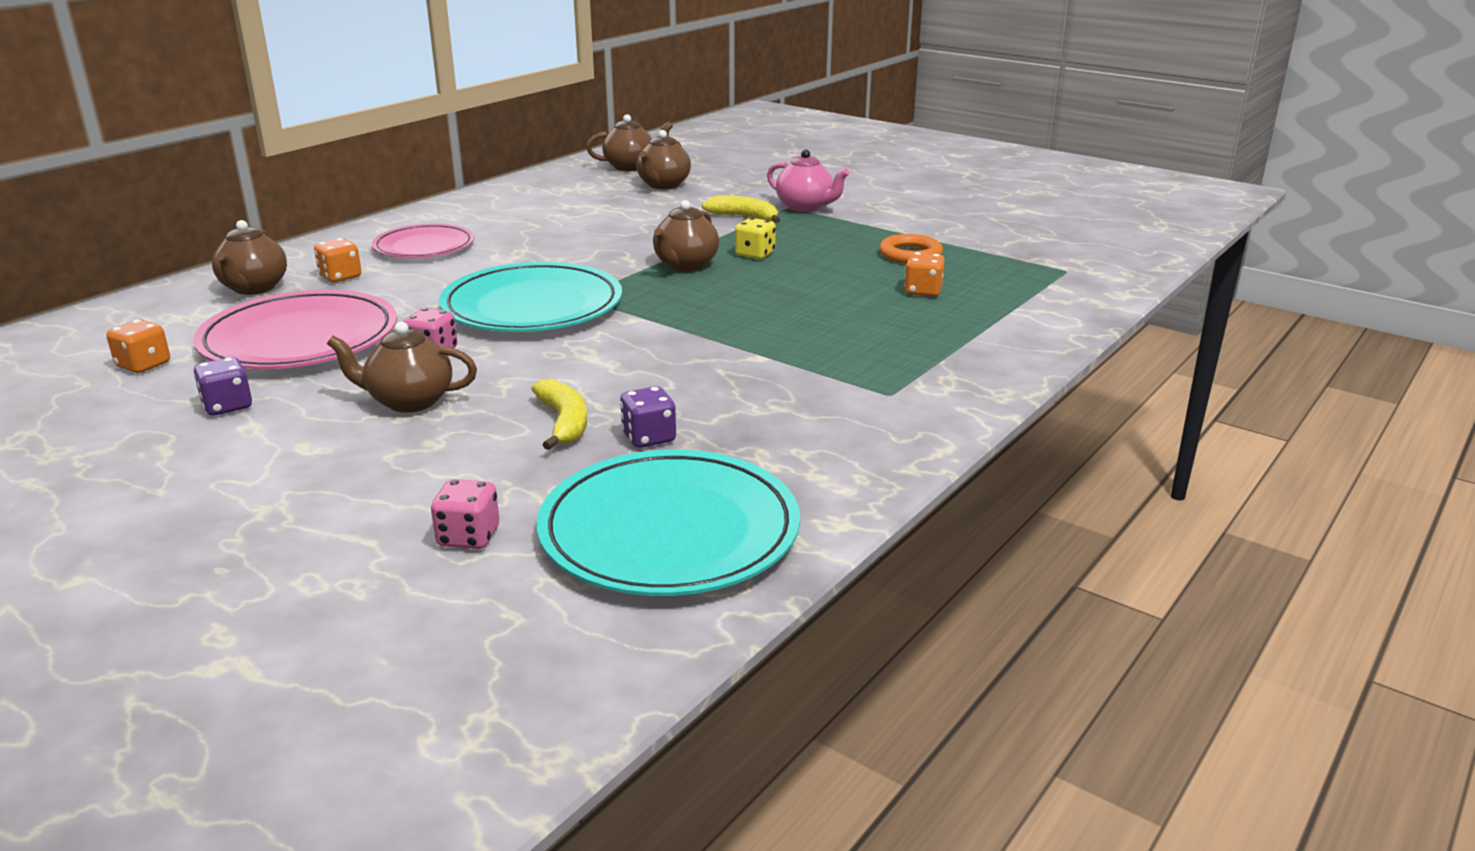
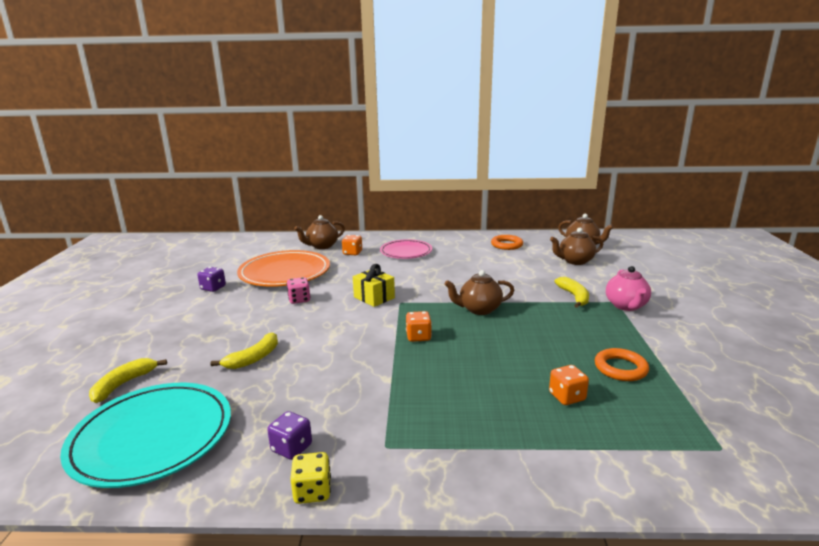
camera: 55 degrees right, 5 degrees down
orange dice [106,319,170,373] -> orange dice moved to [406,311,432,342]
pink plate [193,290,397,369] -> orange plate [237,250,330,287]
brown teapot [327,322,477,413] -> none
pink dice [431,479,499,549] -> yellow banana [89,358,167,403]
turquoise plate [439,262,622,332] -> yellow gift [353,264,395,307]
purple dice [620,386,676,448] -> purple dice moved to [267,411,312,460]
yellow dice [735,218,776,259] -> yellow dice moved to [290,452,331,504]
none -> orange ring [491,235,523,250]

